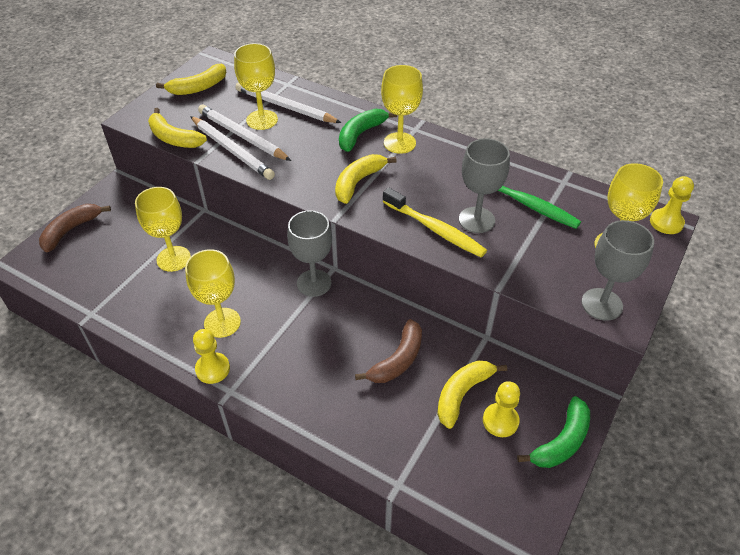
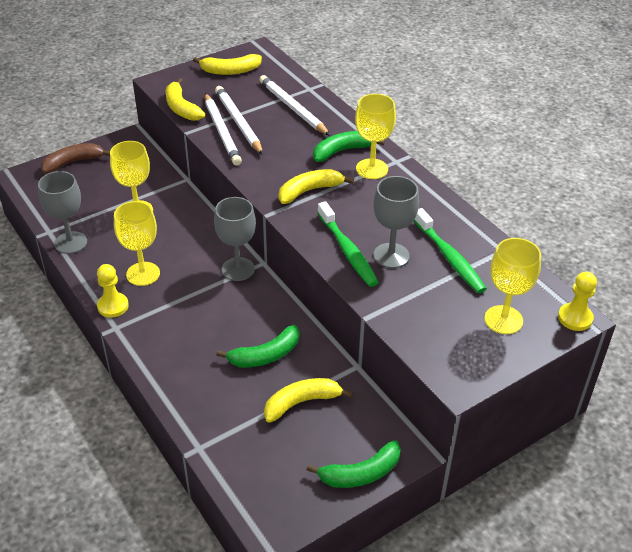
camera: 25 degrees right, 5 degrees down
yellow goblet [234,43,278,130] -> none
brown banana [355,319,422,383] -> green banana [216,325,299,367]
yellow toothbrush [383,188,487,257] -> green toothbrush [318,201,379,287]
yellow pawn [483,381,520,437] -> none
grey goblet [582,220,654,321] -> grey goblet moved to [38,171,87,254]

